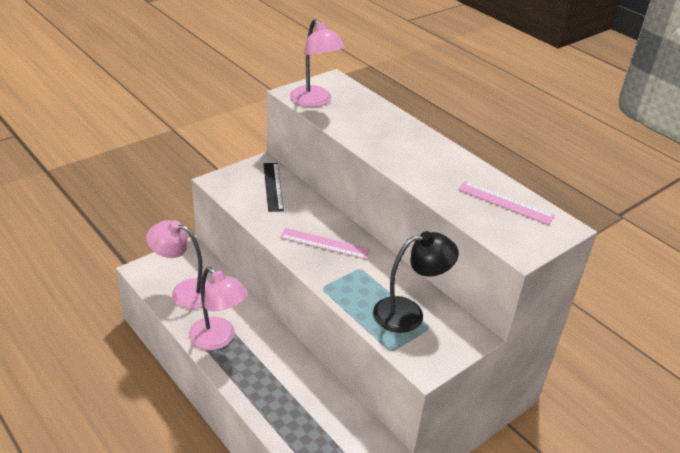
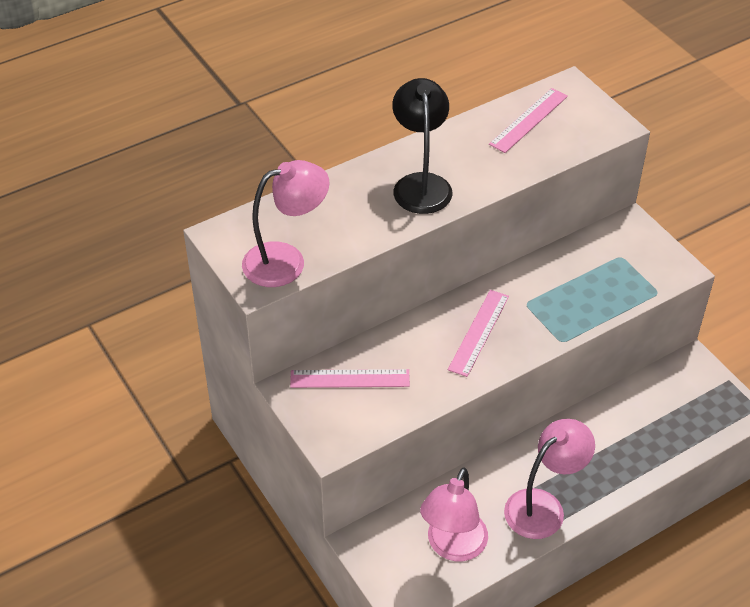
camera: 80 degrees left, 10 degrees up
black ruler [264,163,284,212] -> pink ruler [290,369,410,388]
black lamp [373,231,459,333] -> black lamp moved to [392,78,452,214]

